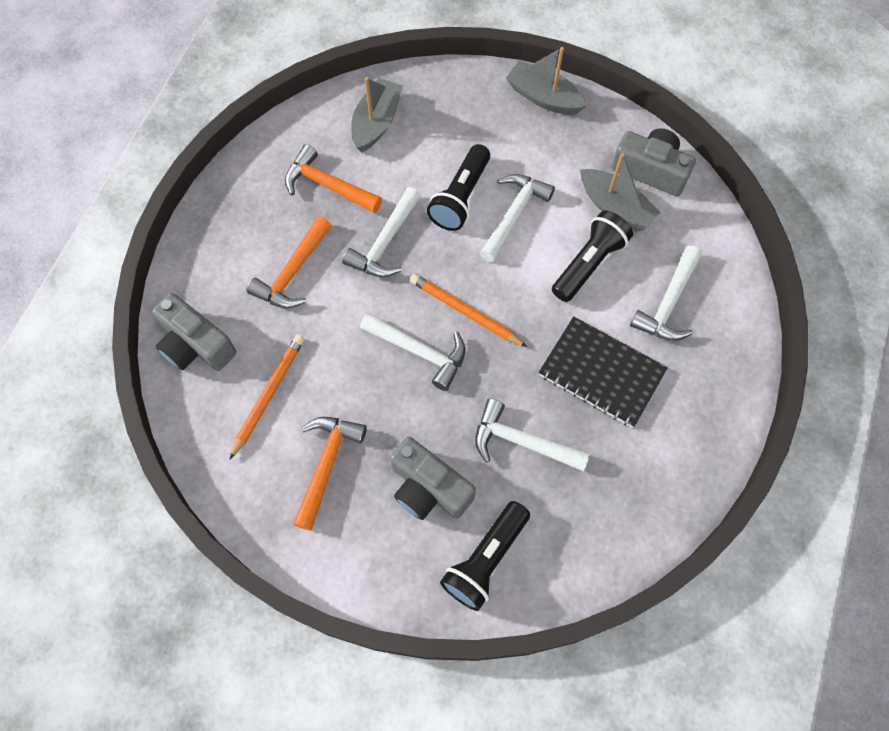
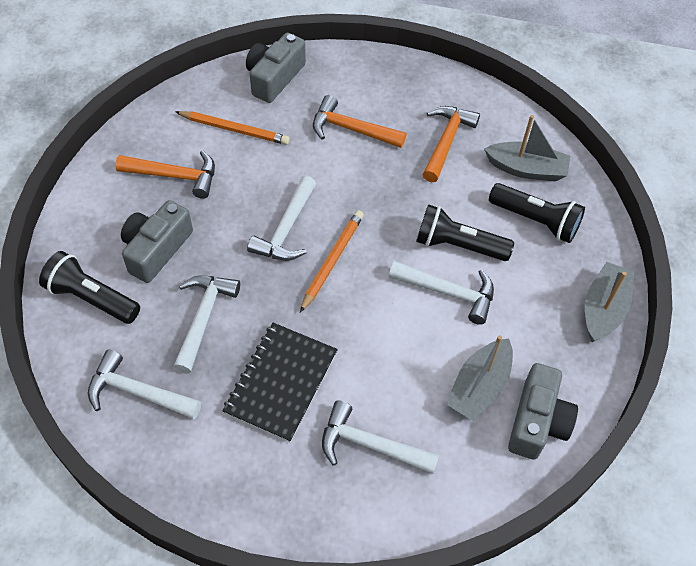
camera: 80 degrees right, 10 degrees down
white hammer [342,187,421,277] -> white hammer moved to [88,349,201,419]
black flashlight [552,210,633,302] -> black flashlight moved to [489,183,585,243]

